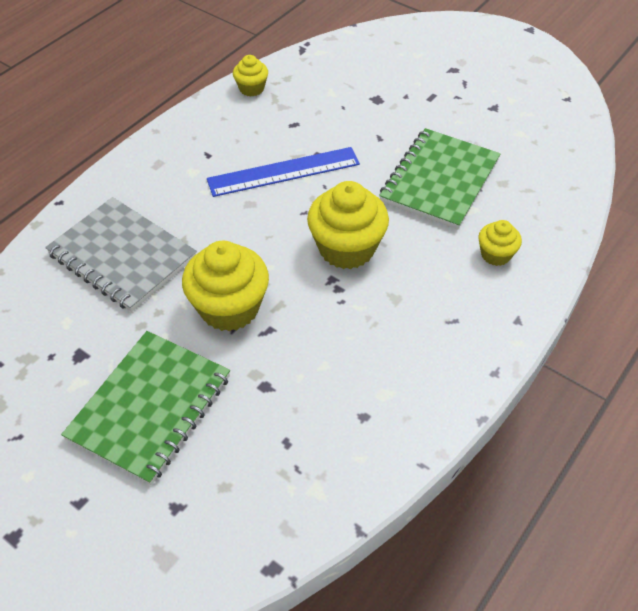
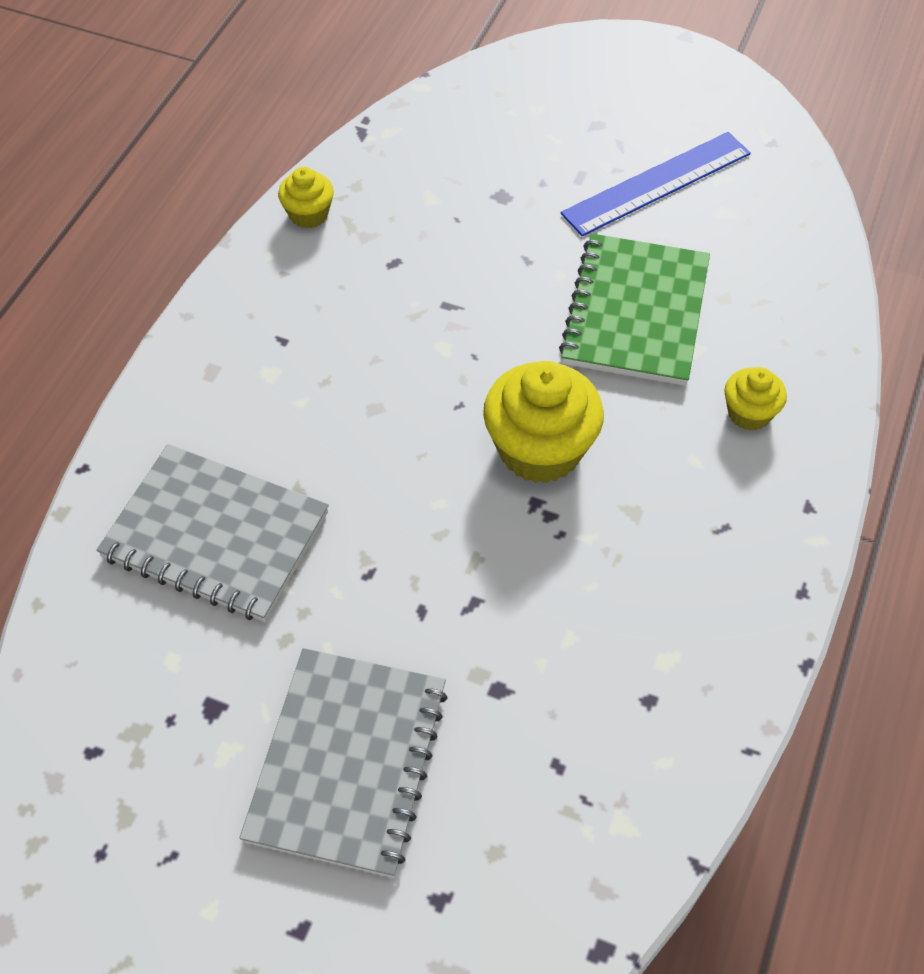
camera: 15 degrees left, 5 degrees up
green notebook [61,331,230,485] -> grey notebook [239,648,448,878]
yellow cupcake [182,240,269,331] -> none
blue ruler [207,147,360,197] -> blue ruler moved to [561,132,751,236]

